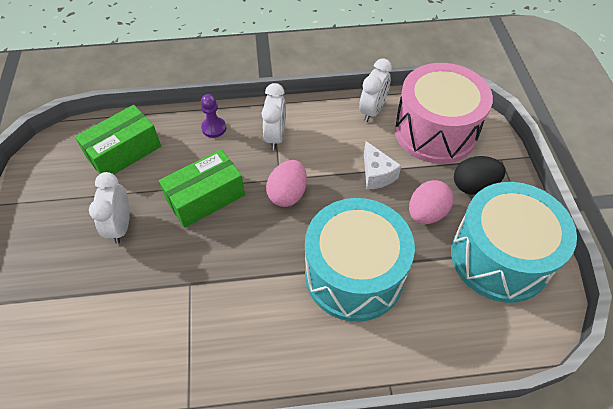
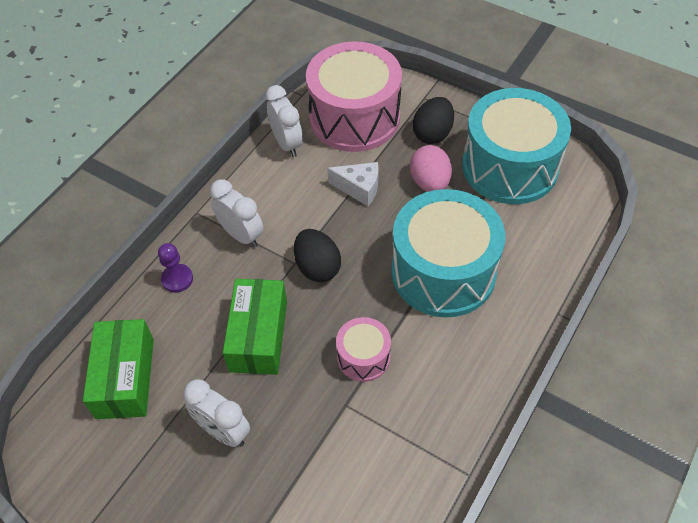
camera: 50 degrees left, 0 degrees up
pink egg [266,160,307,207] -> black egg [294,229,341,282]
none -> pink drum [336,317,391,382]

